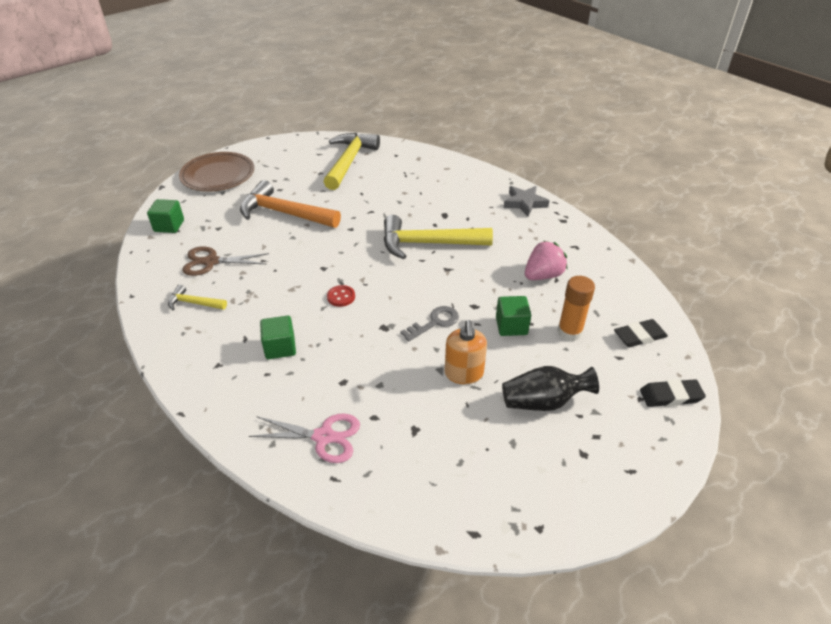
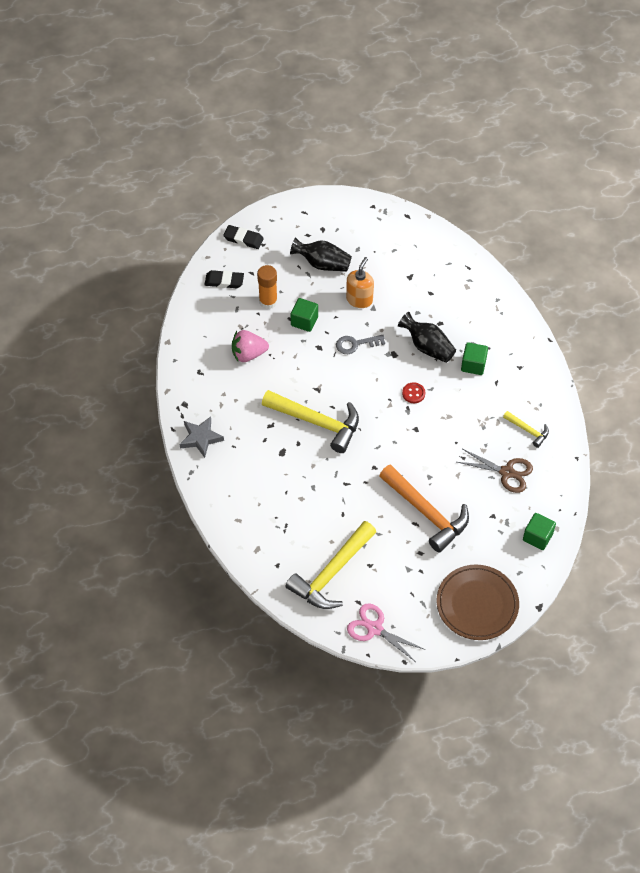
camera: 155 degrees left, 15 degrees up
pink scissors [249,414,360,463] -> pink scissors moved to [347,603,426,663]
none -> black vase [398,312,456,363]

